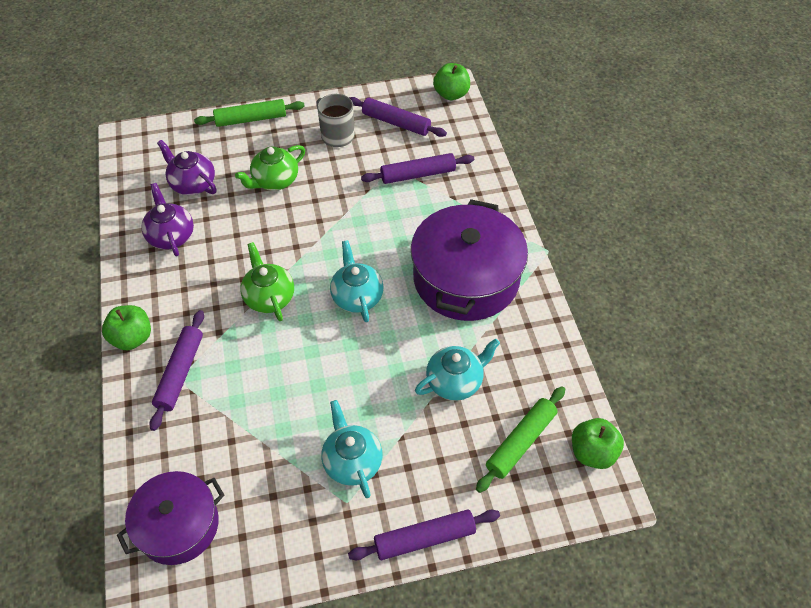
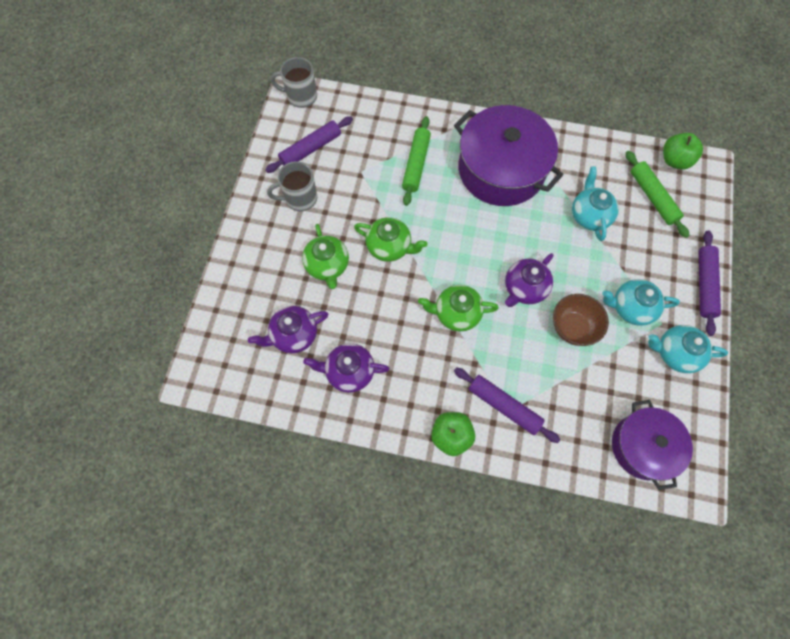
camera: 65 degrees left, 15 degrees up
green rolling pin [194,99,305,127] -> green rolling pin moved to [402,116,431,206]
turquoise teapot [330,240,384,322] -> turquoise teapot moved to [648,325,728,373]
purple rolling pin [361,153,474,184] -> none
green apple [433,63,470,100] -> grey mug [271,57,317,108]
none -> green teapot [354,217,428,262]
none -> purple teapot [505,253,554,307]
none -> brown bowl [553,294,609,346]

